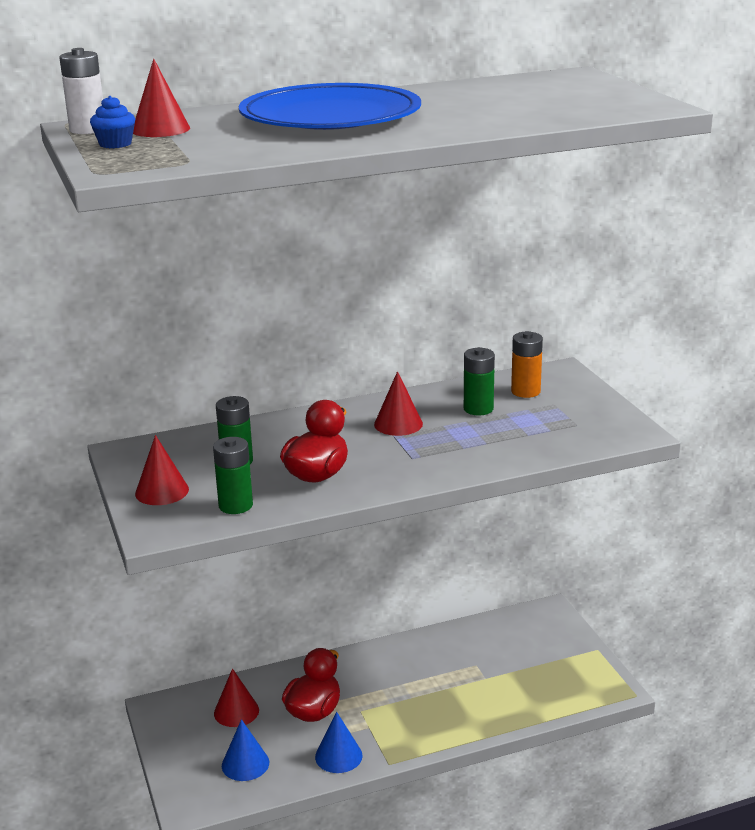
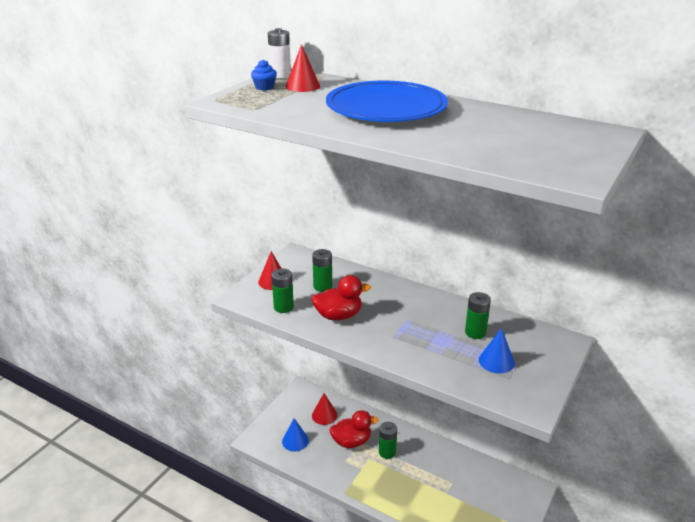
camera: 50 degrees right, 5 degrees up
blue cone [315,712,363,773] -> blue cone moved to [479,328,515,373]
red cone [374,371,423,436] -> none
orange battery [511,331,543,398] -> none
none -> green battery [379,422,397,459]

